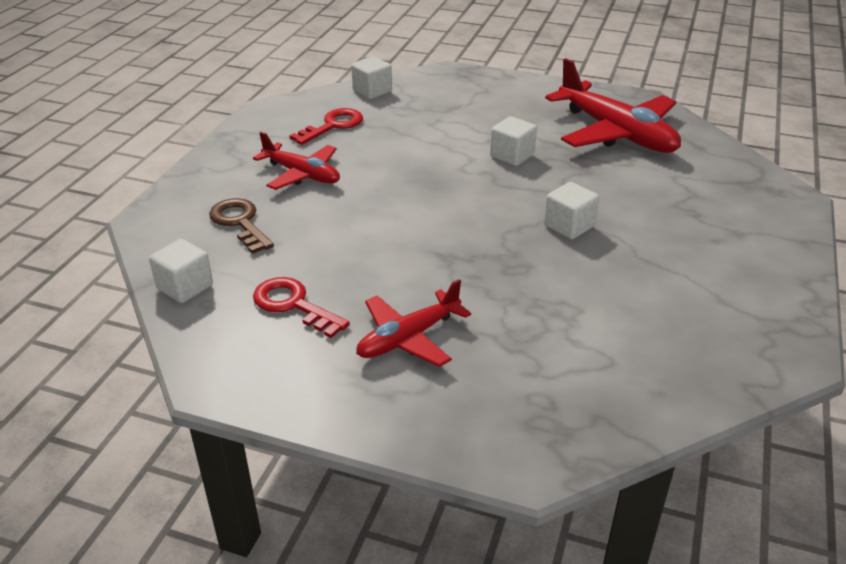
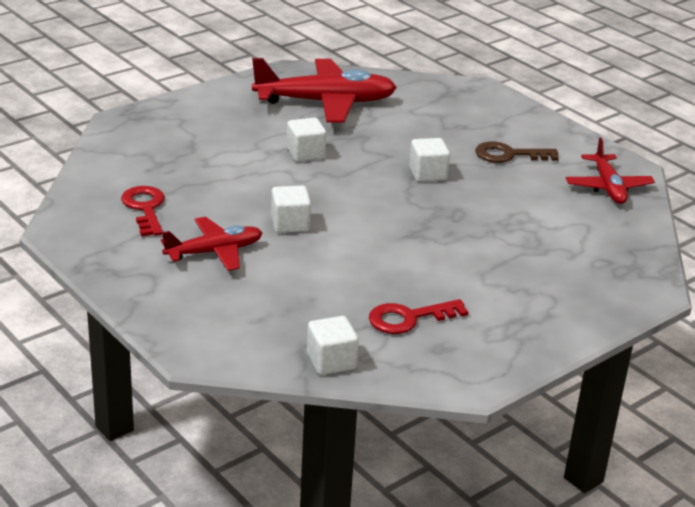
camera: 60 degrees left, 5 degrees down
brown key [209,198,274,254] -> brown key moved to [476,142,559,163]
white cube [351,56,392,99] -> white cube moved to [271,186,311,233]
red plane [356,279,471,367] -> red plane moved to [566,137,655,204]

